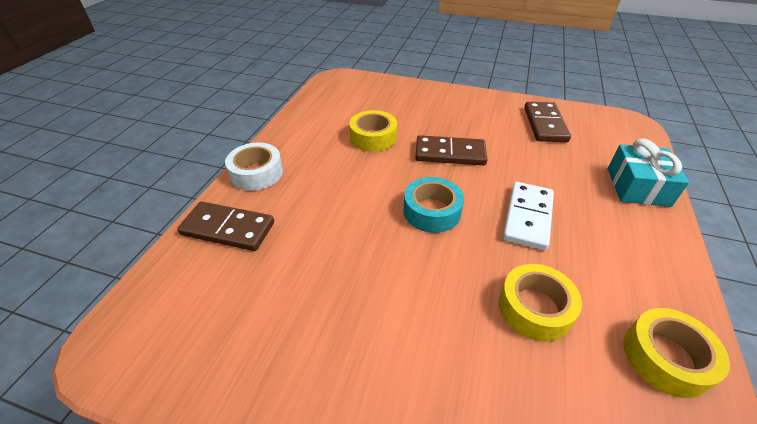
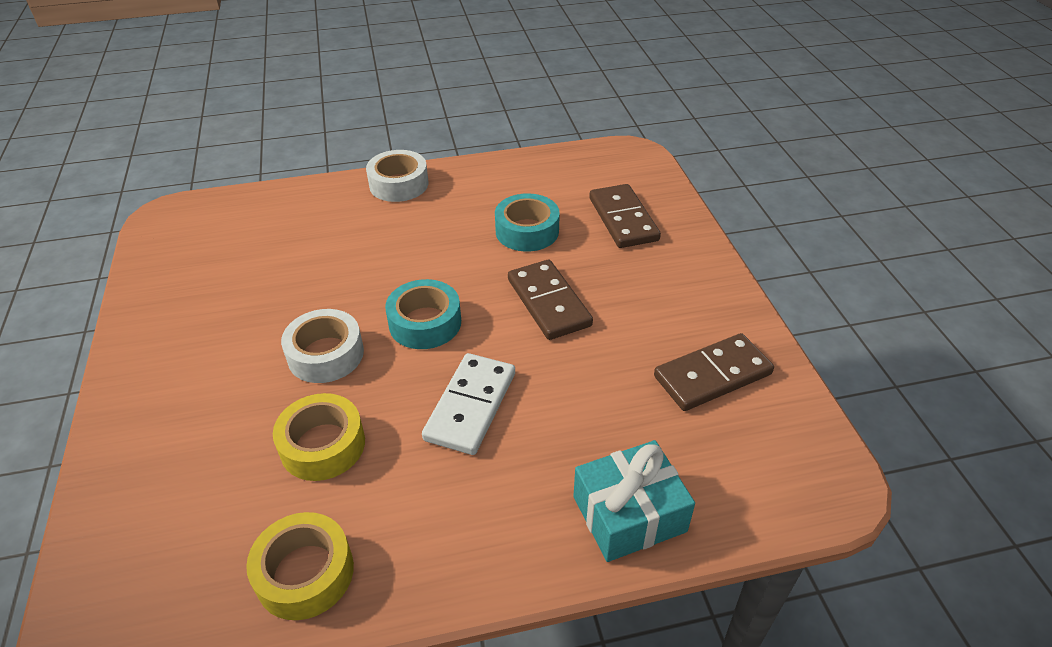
camera: 60 degrees right, 0 degrees up
brown domino [177,201,274,251] -> brown domino moved to [589,184,661,248]
yellow tape [349,110,397,152] -> turquoise tape [495,193,560,252]
white domino [503,182,554,250] -> white domino turned 60 degrees counterclockwise [422,353,515,455]
none -> white tape [281,309,364,383]

